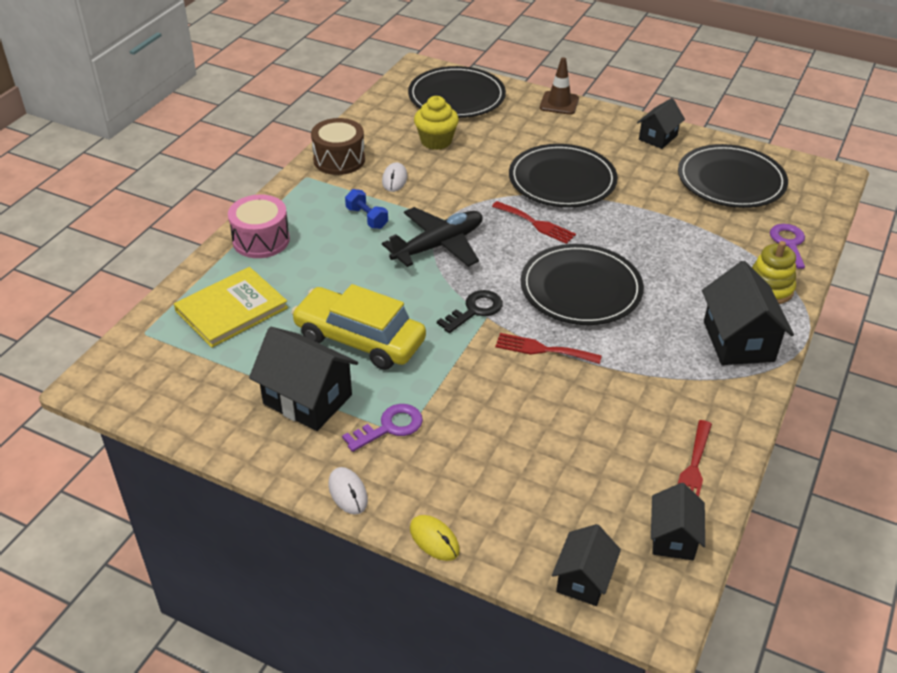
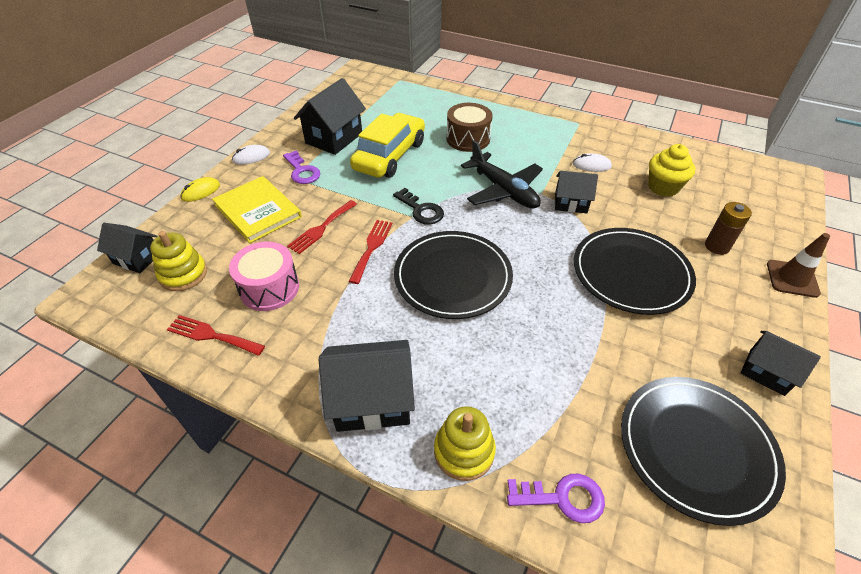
camera: 90 degrees right, 5 degrees up
yellow book [174,267,288,348] -> yellow book moved to [212,176,302,243]
pink drum [228,194,290,258] -> pink drum moved to [229,242,299,311]
brown drum [311,118,365,175] -> brown drum moved to [447,103,493,152]
blue dumbbell [345,189,388,229] -> none
black plate [408,66,506,118] -> none
red fork [492,201,576,244] -> red fork moved to [287,200,357,254]
black house [651,483,705,560] -> black house moved to [555,171,598,213]
none -> yellow stacking toy [150,231,207,291]
none -> brown battery [705,202,752,255]

